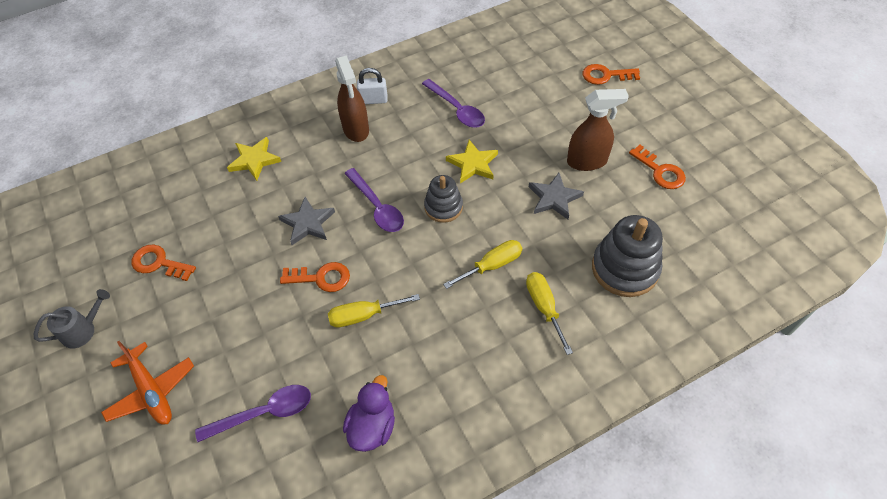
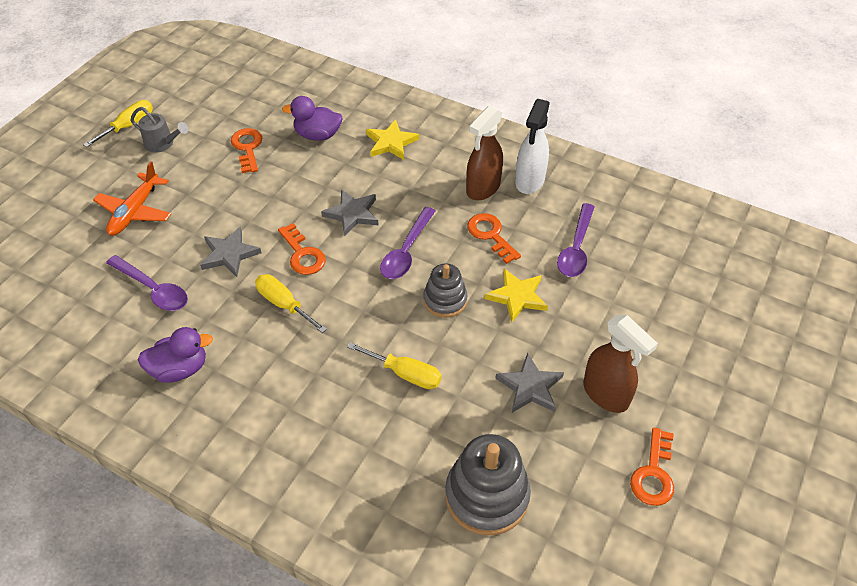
camera: 55 degrees right, 5 degrees down
white padlock [357,68,388,104] -> white spray bottle [515,99,550,194]
yellow screwdriver [526,272,573,355] -> yellow screwdriver moved to [83,100,153,147]
orange key [583,64,640,85] -> orange key moved to [467,213,521,264]
none -> grey star [200,227,261,277]
none -> purple duck [282,96,343,141]

